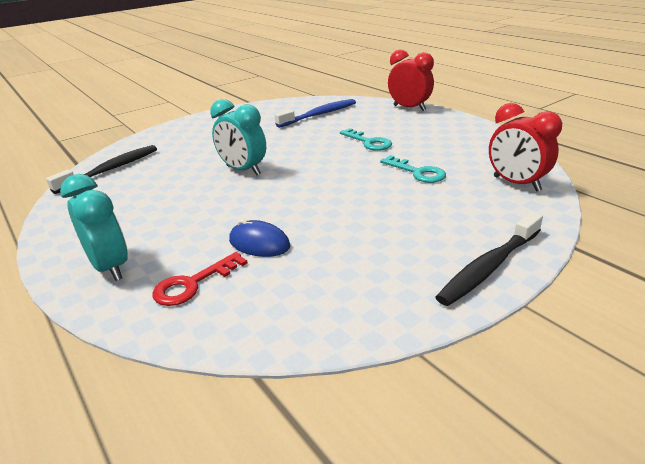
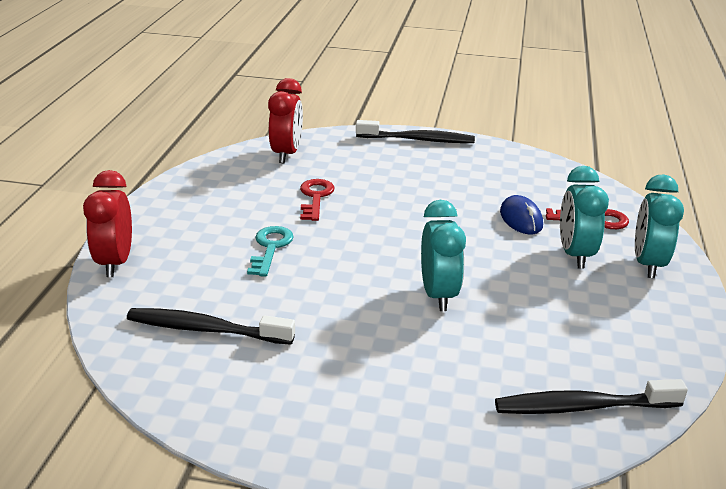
camera: 135 degrees left, 0 degrees up
blue toothbrush [275,99,356,128] -> black toothbrush [127,308,295,345]
turquoise key [380,155,446,183] -> red key [300,179,334,221]
none -> turquoise clock [560,166,609,269]

